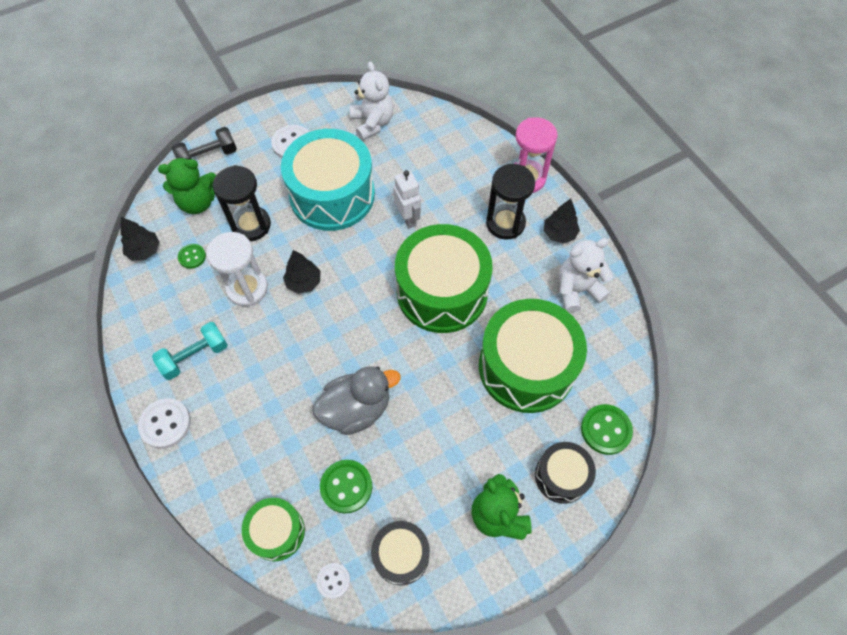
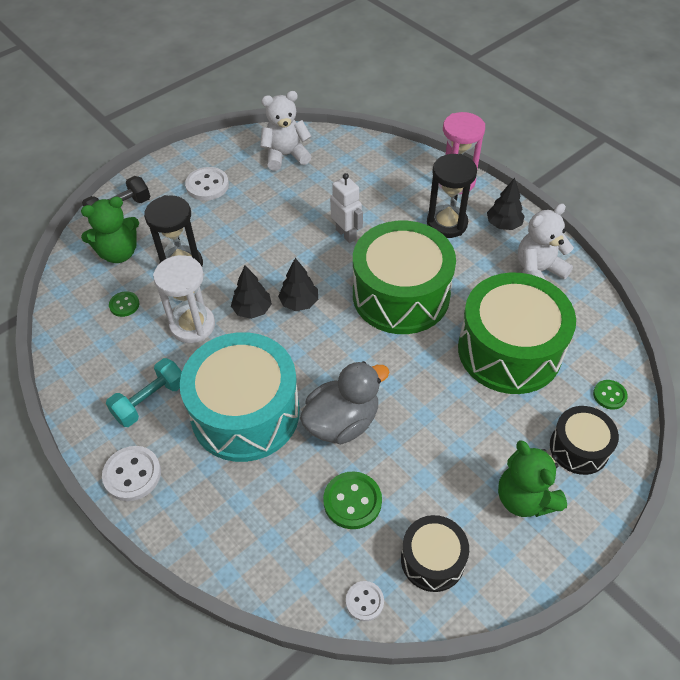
camera: 10 degrees left, 10 degrees down
black tree [121,217,159,261] -> black tree moved to [278,258,318,311]
green drum [242,498,305,561] -> none
turquoise drum [281,129,375,231] -> turquoise drum moved to [180,332,300,462]
white teddy bear [350,61,394,141] -> white teddy bear turned 75 degrees counterclockwise [260,91,312,171]
green button [581,404,633,455] -> green button [593,380,628,410], size x0.61

